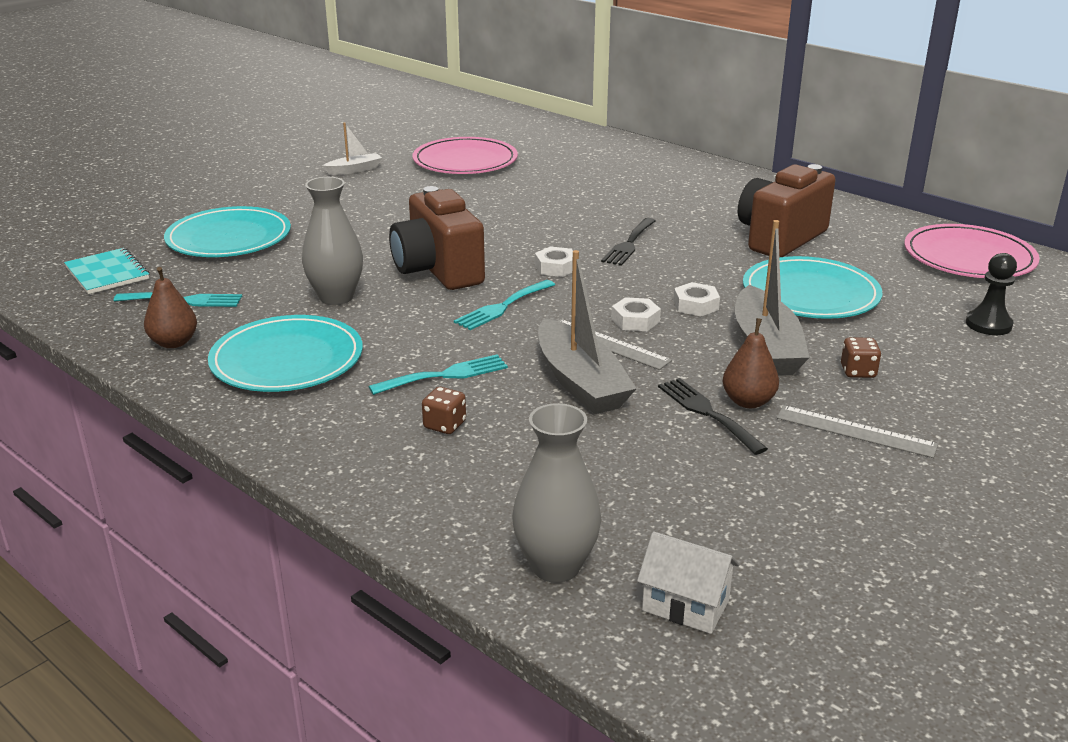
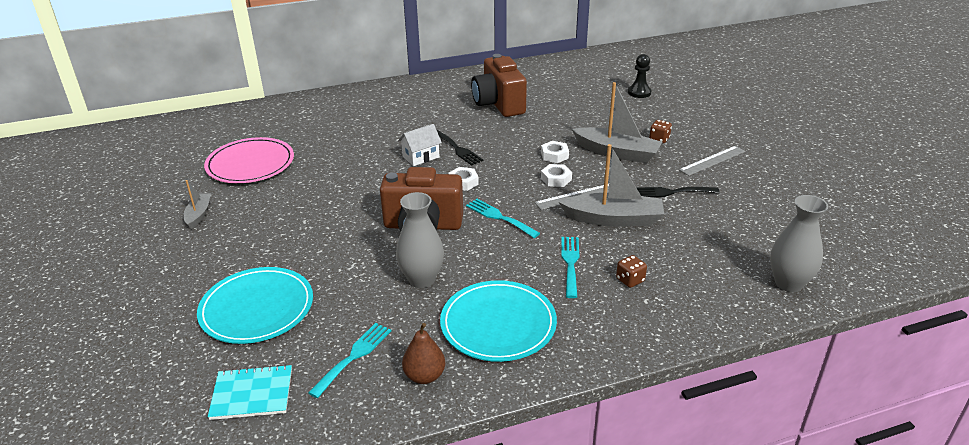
camera: 60 degrees left, 5 degrees up
white boat [323,123,382,175] -> grey boat [184,180,211,229]
turquoise fork [454,280,555,330] -> turquoise fork turned 150 degrees clockwise [466,199,540,238]
white house [637,531,740,634] -> white house moved to [398,124,442,166]
brown pear [723,318,779,408] -> none
turquoise plate [743,256,882,319] -> none
pink plate [904,224,1040,278] -> none

